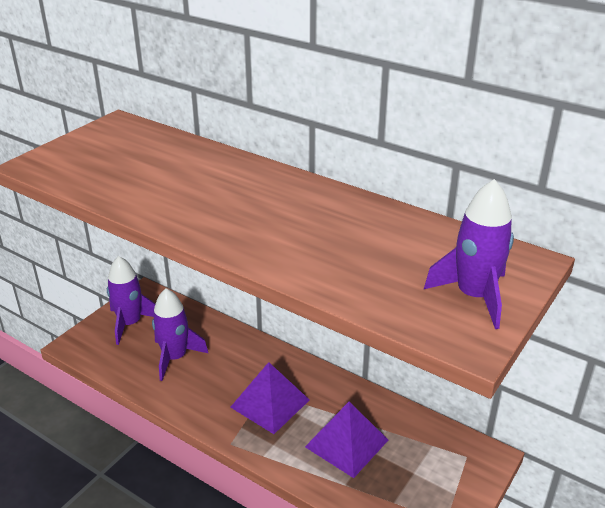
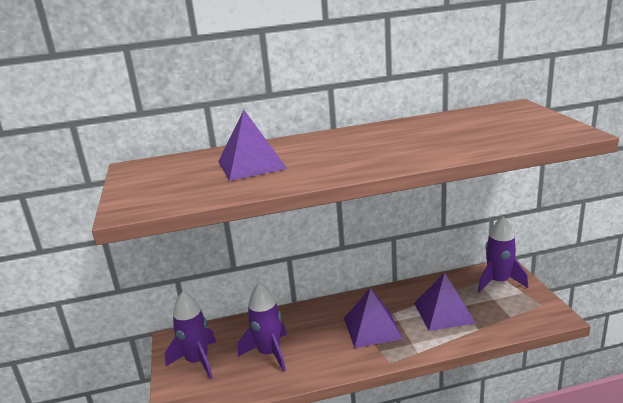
camera: 45 degrees left, 10 degrees down
purple rocket [424,179,514,329] -> purple rocket moved to [478,217,528,292]
none -> purple pyramid [218,110,287,181]

